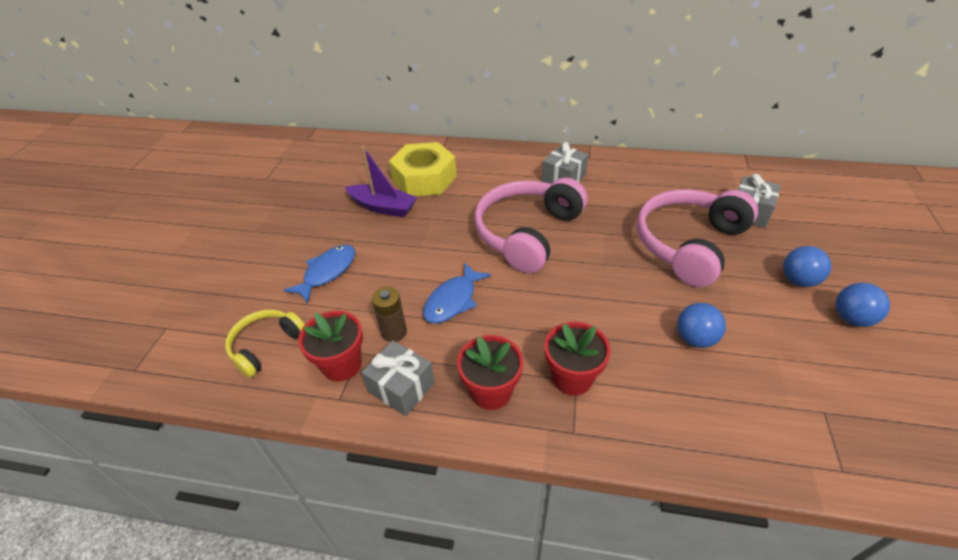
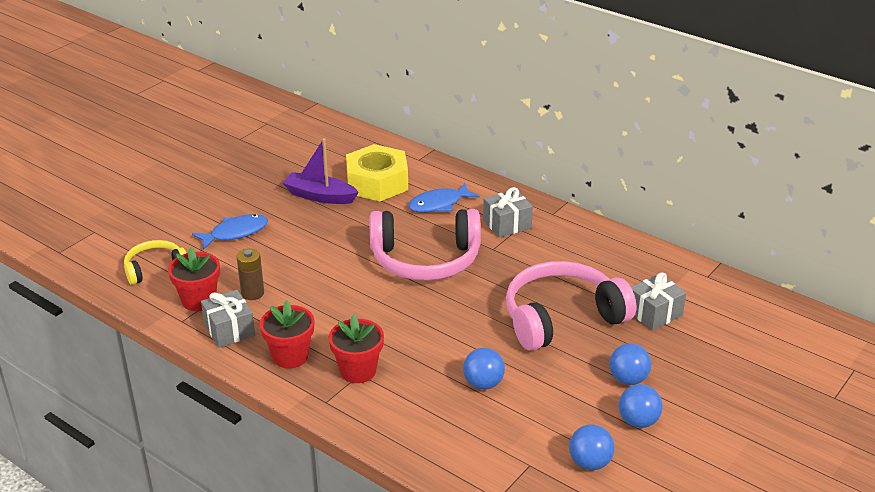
camera: 25 degrees right, 10 degrees down
purple boat [345,146,417,217] -> purple boat turned 150 degrees clockwise [283,138,359,204]
blue fish [423,263,492,323] -> blue fish moved to [408,183,479,212]
pink headphones [474,178,587,273] -> pink headphones turned 150 degrees counterclockwise [370,209,481,281]
none -> blue ball [569,424,615,470]

